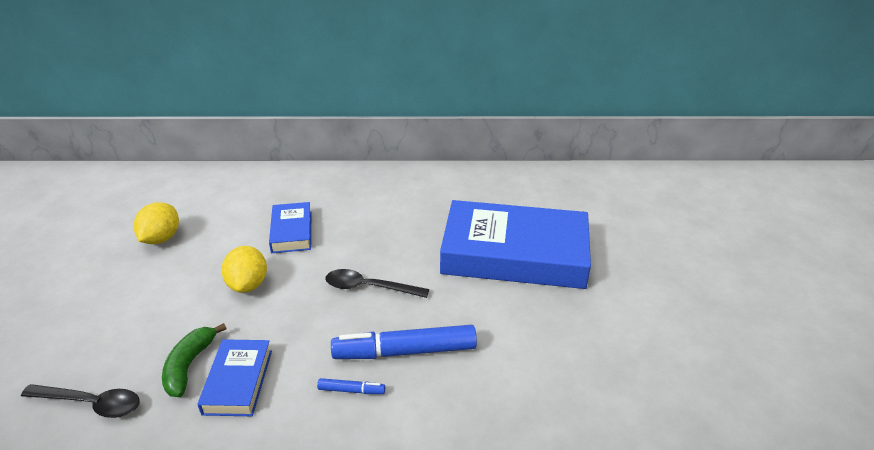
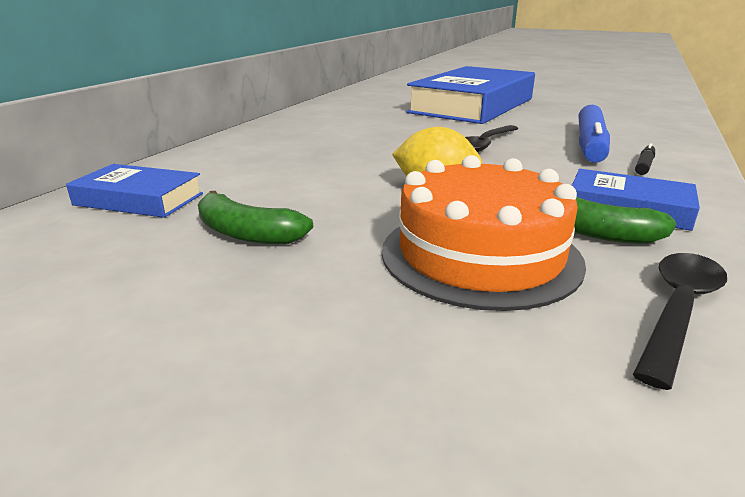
camera: 65 degrees left, 10 degrees down
yellow lemon [133,202,179,244] -> green banana [198,191,313,244]
blue book [269,202,312,253] -> blue book moved to [66,164,203,218]
blue marker [317,378,385,394] -> black marker [635,143,655,175]
none -> orange cake [382,155,586,311]

